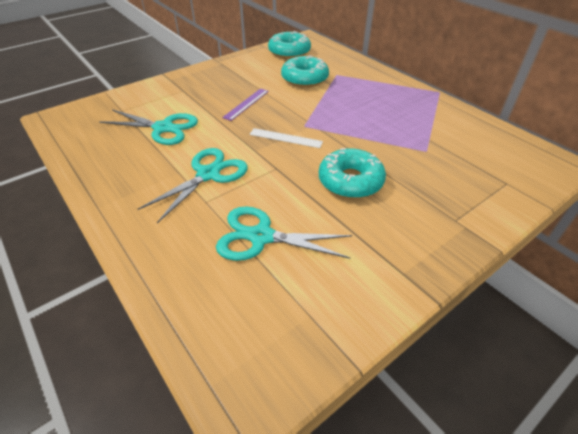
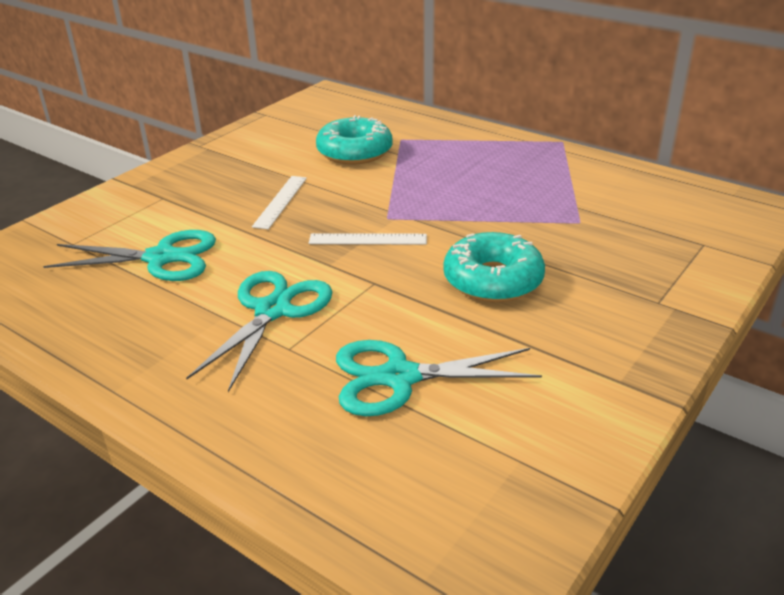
camera: 15 degrees left, 10 degrees down
purple ruler [222,89,269,121] -> white ruler [252,176,307,229]
turquoise donut [268,31,311,59] -> none

